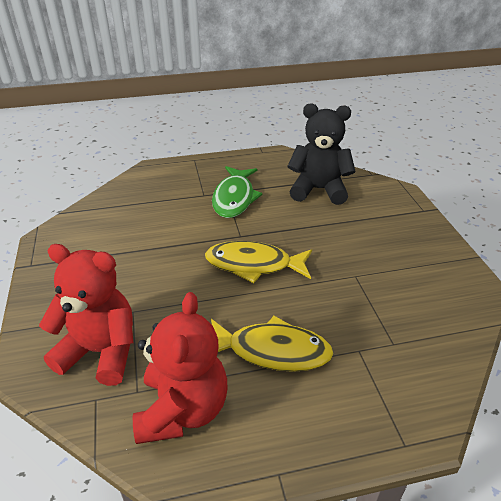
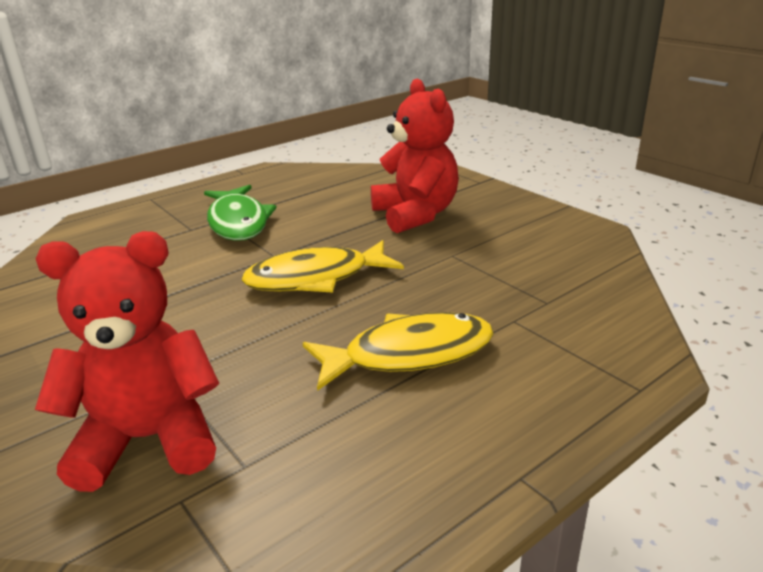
camera: 25 degrees left, 10 degrees down
red teddy bear [133,292,228,444] -> red teddy bear moved to [371,78,459,233]
black teddy bear [288,103,356,205] -> none

